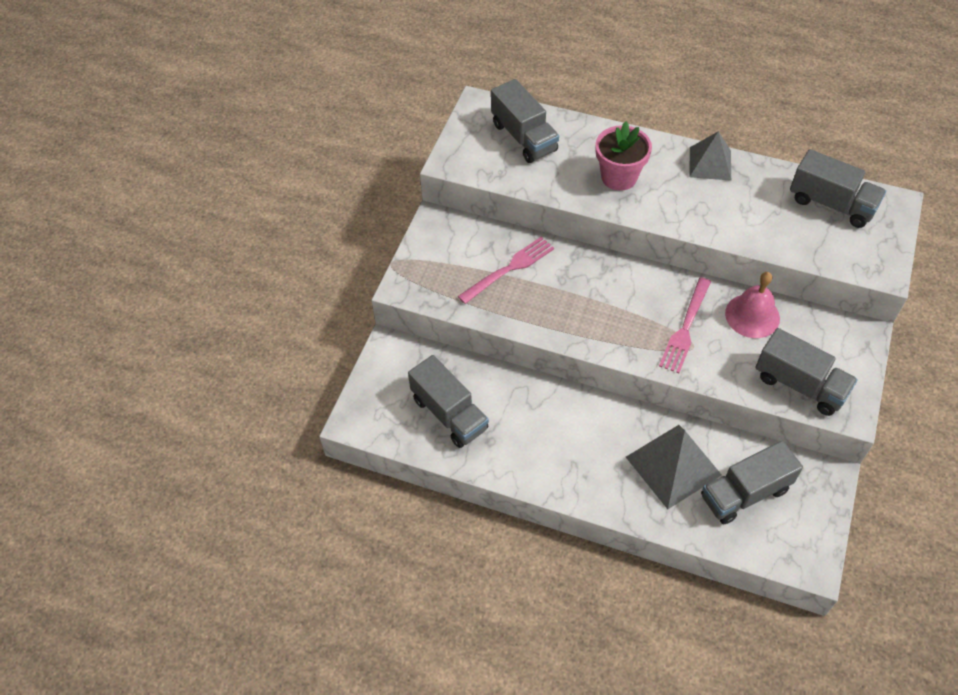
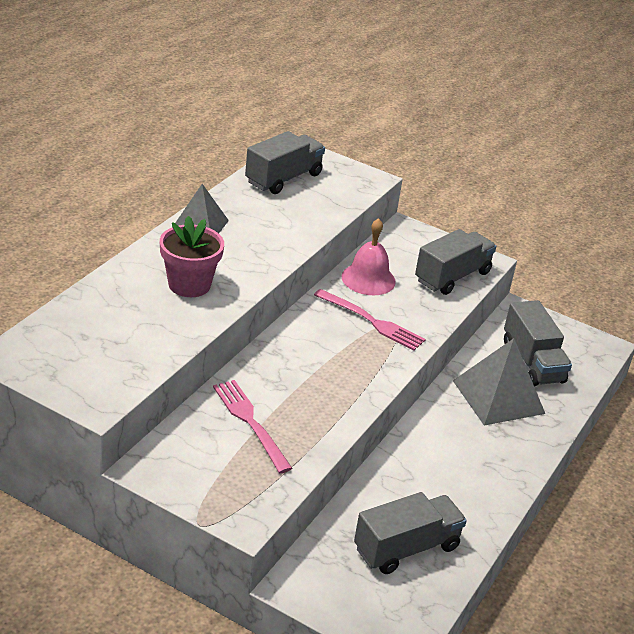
camera: 85 degrees left, 20 degrees down
grey truck [491,79,559,163] -> none

